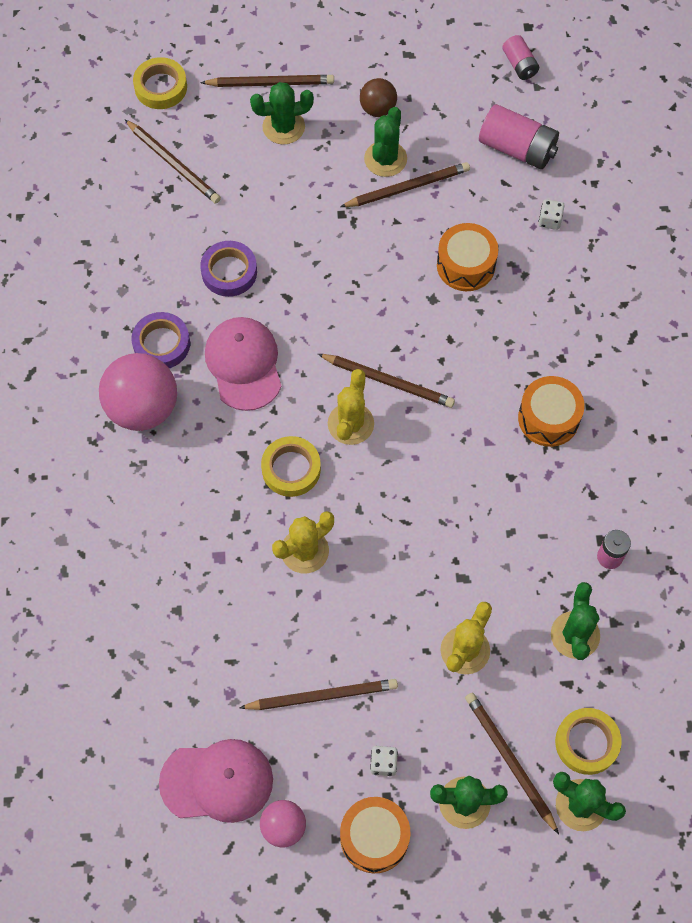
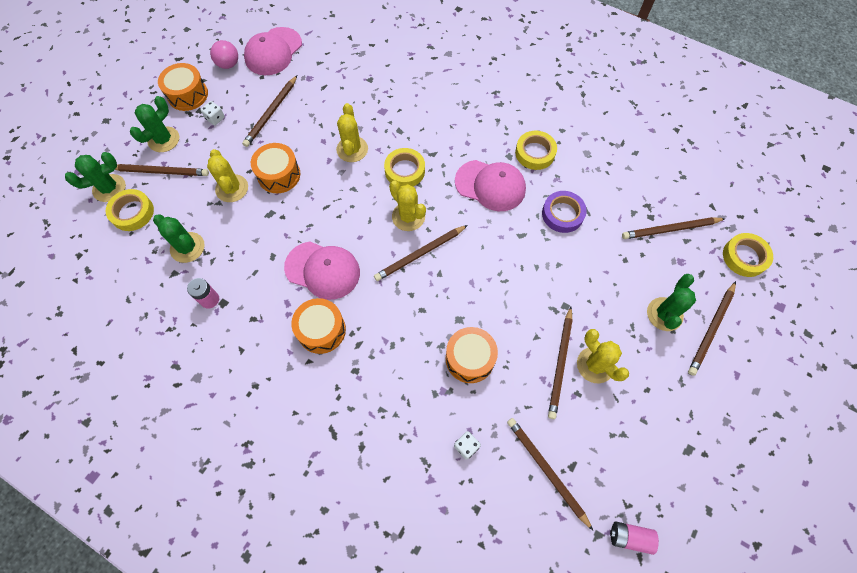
camera: 125 degrees right, 0 degrees up
pink ball [99,353,177,431] -> none
purple tape [132,312,190,368] -> yellow tape [515,131,557,170]
brown ball [360,78,397,117] -> none
green cactus [364,107,407,177] -> yellow cactus [577,329,629,383]
pink battery [479,104,559,169] -> brown pencil [507,418,593,530]
none -> orange drum [251,143,300,193]
none -> pink cap [284,242,360,300]

